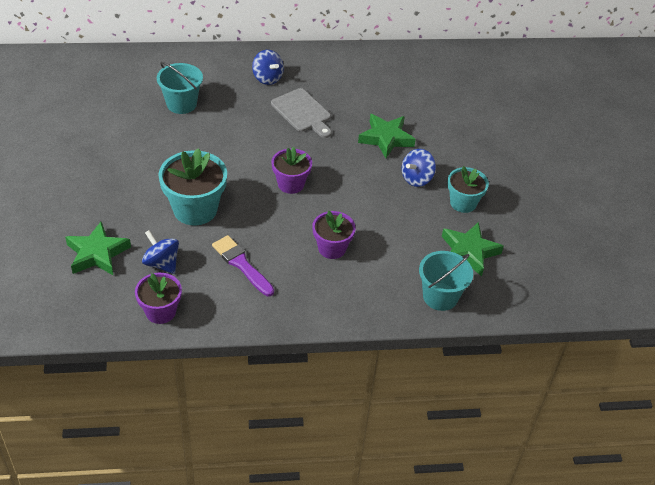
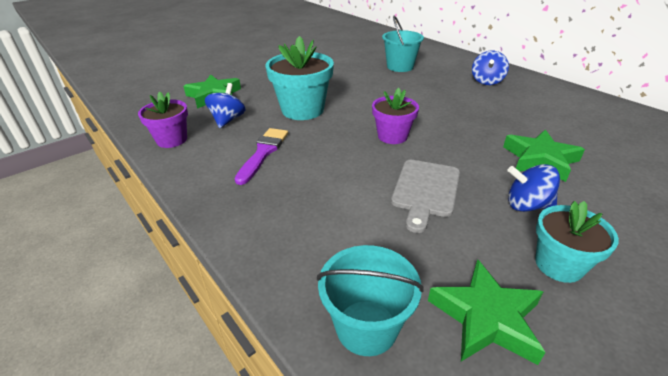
camera: 60 degrees right, 10 degrees down
grey cutting board [271,88,332,138] -> grey cutting board moved to [391,160,460,233]
purple flower pot [312,210,356,259] -> none

